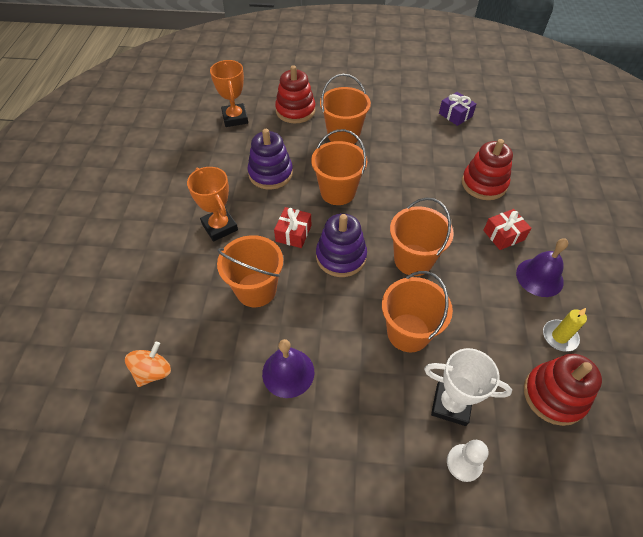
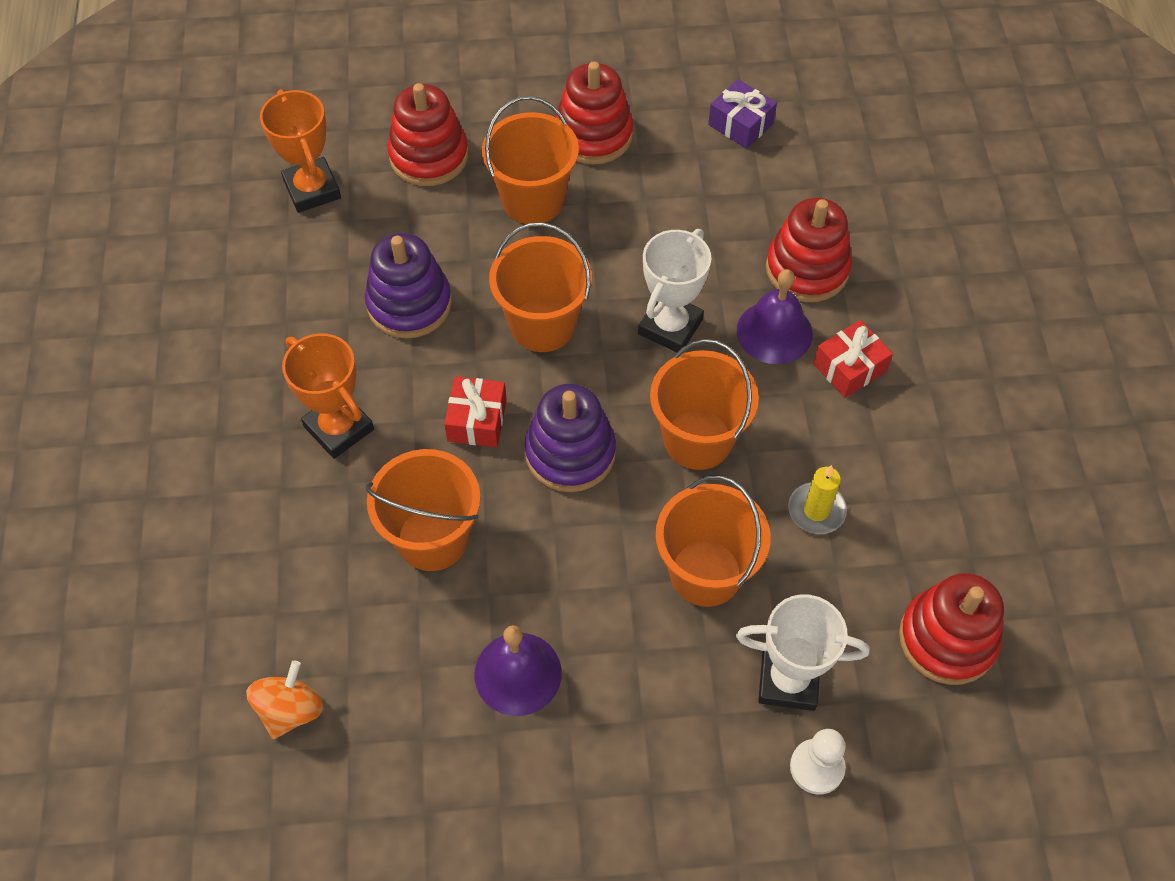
camera: 10 degrees left, 5 degrees up
purple bell [516,238,568,297] -> purple bell moved to [737,269,813,364]
yellow candle [543,308,587,352] -> yellow candle moved to [788,465,847,534]
none -> red stacking toy [555,61,633,164]
none -> white trophy [638,229,711,352]

